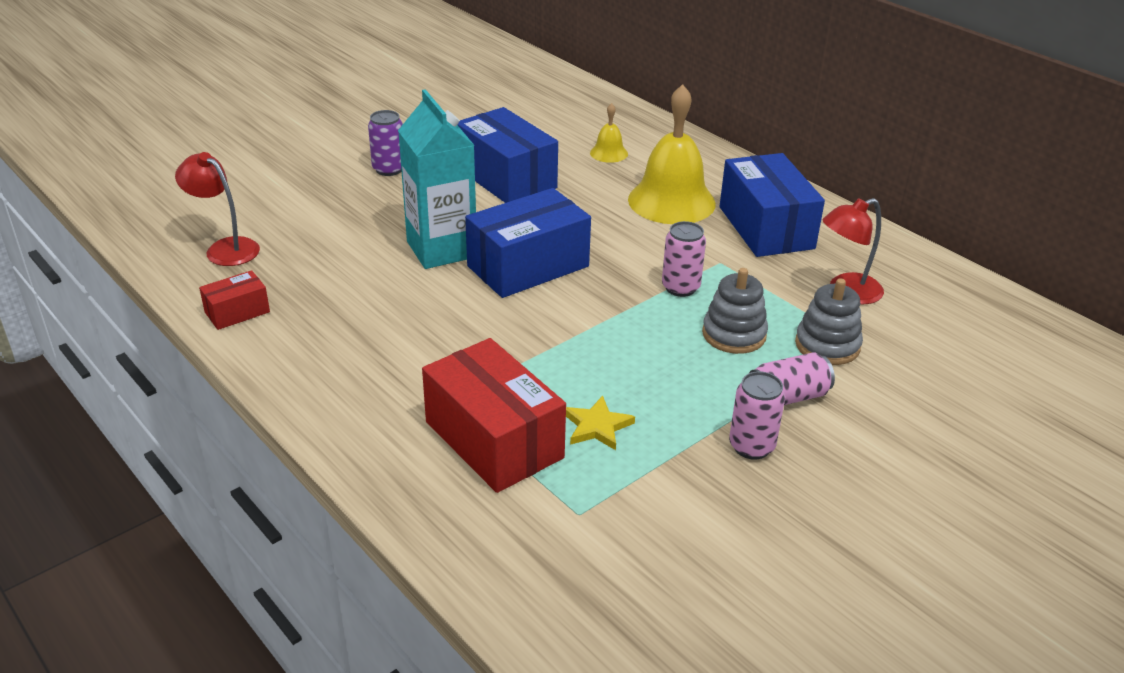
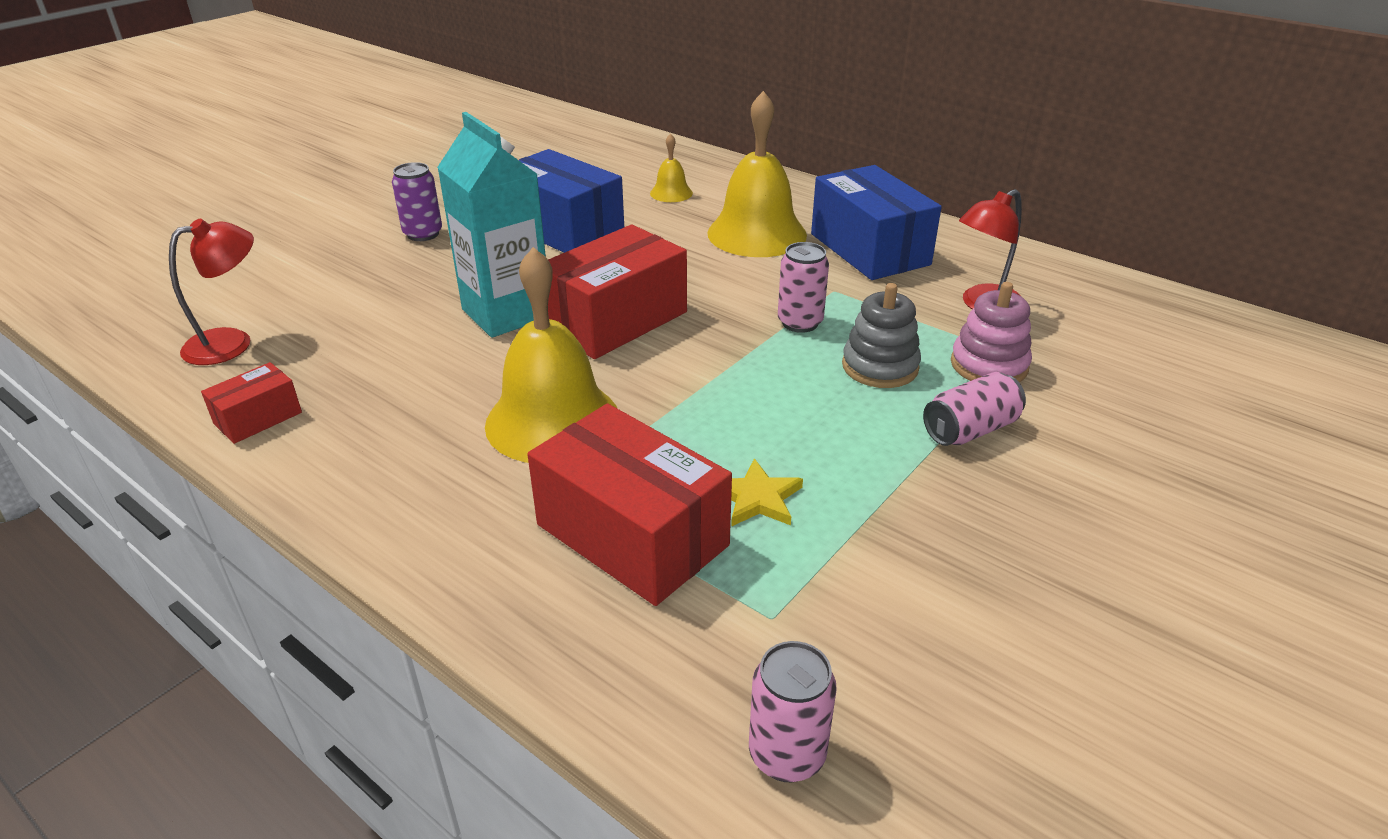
camera: 10 degrees left, 0 degrees up
red lamp [175,152,260,266] -> red lamp turned 120 degrees clockwise [169,219,254,365]
blue box [465,188,591,298] -> red box [548,225,687,359]
pink can [729,371,785,460] -> pink can moved to [749,641,837,782]
grey stacking toy [795,278,863,365] -> pink stacking toy [951,282,1032,382]
none -> yellow bell [485,247,617,463]

